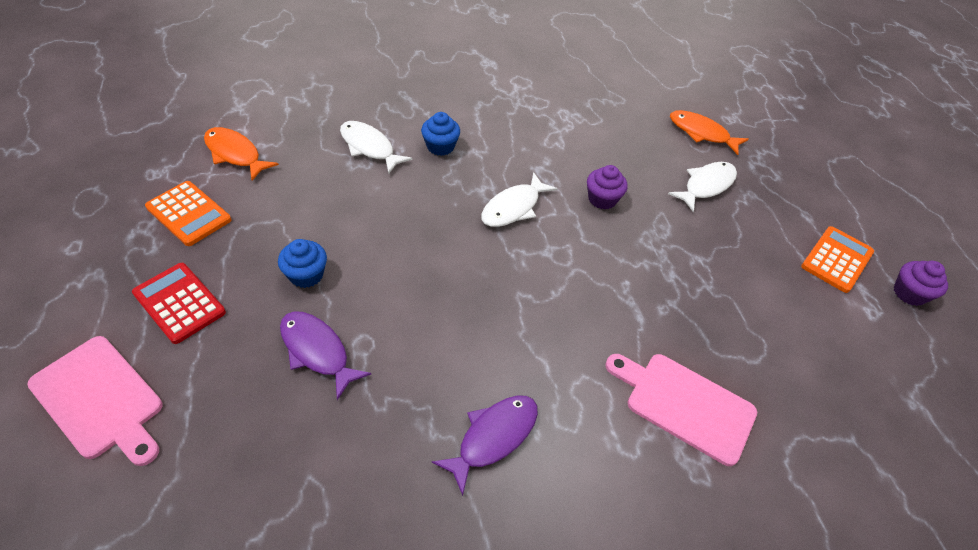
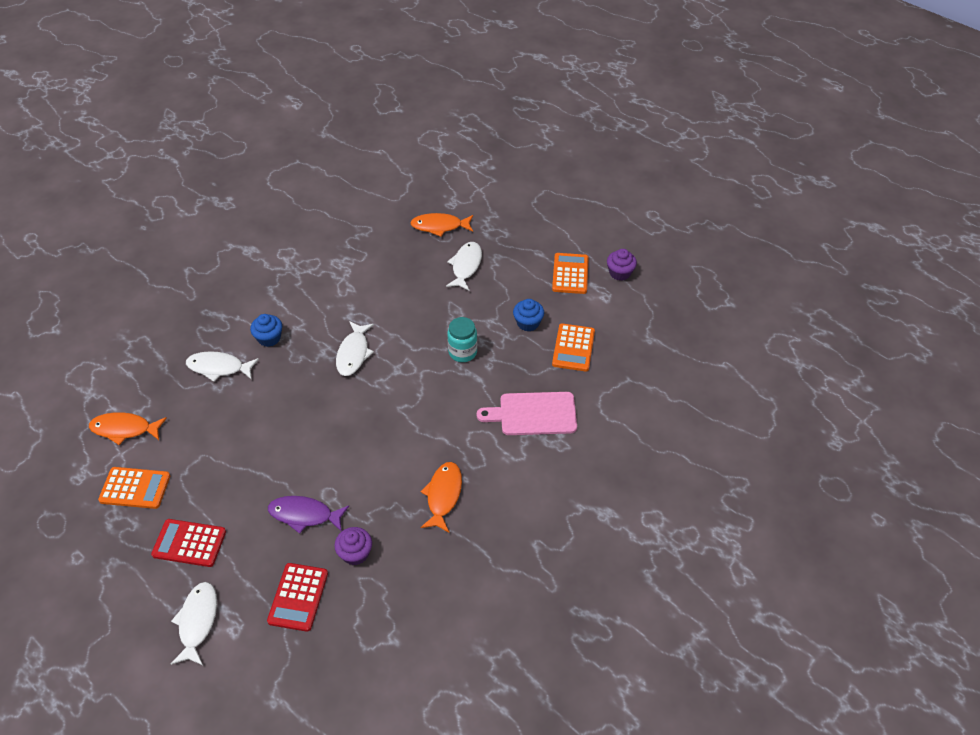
camera: 30 degrees left, 0 degrees up
pink cutting board [27,336,163,466] -> white fish [171,582,217,665]
blue cupcake [278,239,327,288] -> blue cupcake moved to [513,299,544,332]
purple fish [432,395,538,496] -> orange fish [421,462,462,532]
purple cupcake [587,165,628,209] -> purple cupcake moved to [334,527,372,565]
none -> red calculator [267,563,328,632]
none -> turquoise jar [447,317,477,362]
none -> orange calculator [552,323,595,372]

